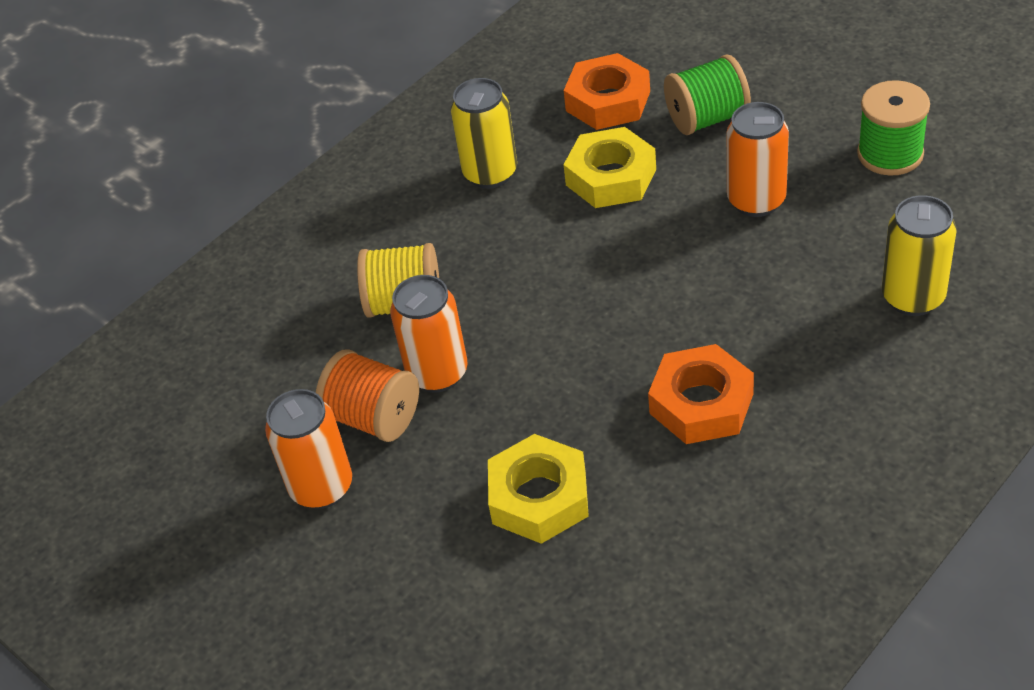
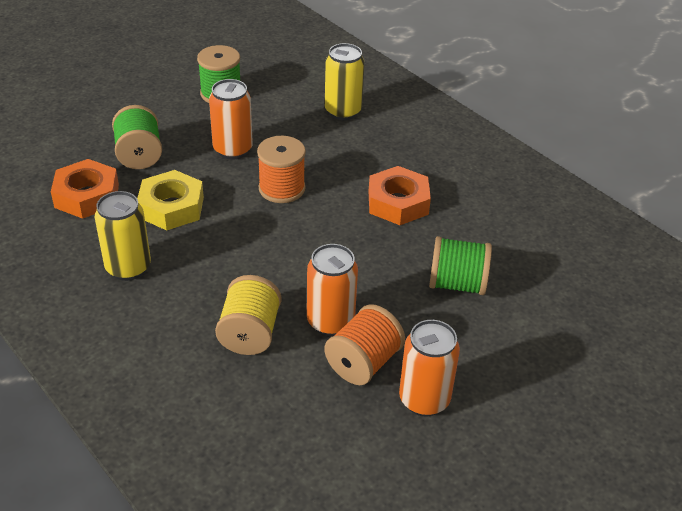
camera: 90 degrees left, 5 degrees down
yellow nut [488,434,589,544] -> green spool [429,236,492,295]
none -> orange spool [257,136,306,203]

